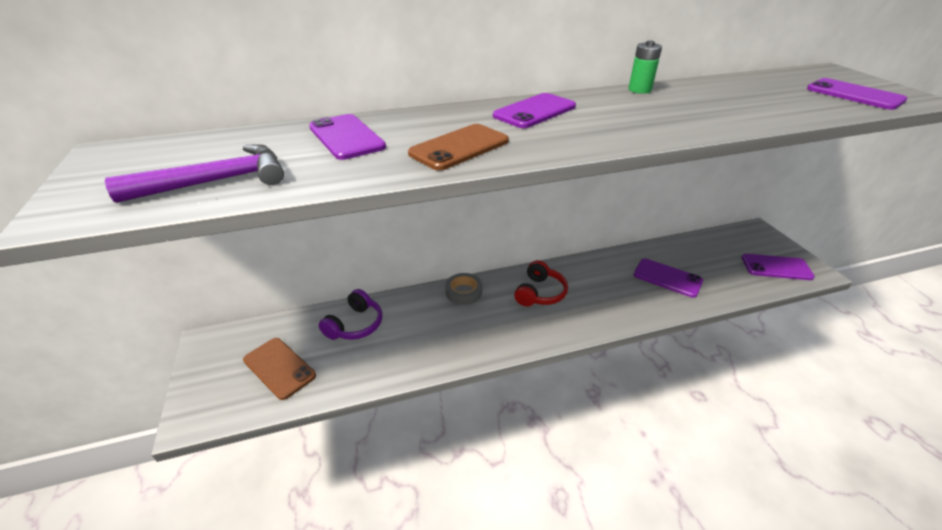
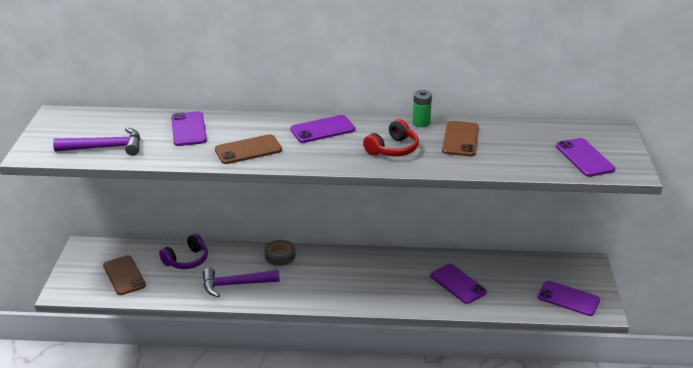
camera: 20 degrees right, 5 degrees down
red headphones [514,260,568,306] -> red headphones moved to [363,119,419,156]
none -> purple hammer [203,268,280,297]
none -> brown phone [442,121,479,156]

